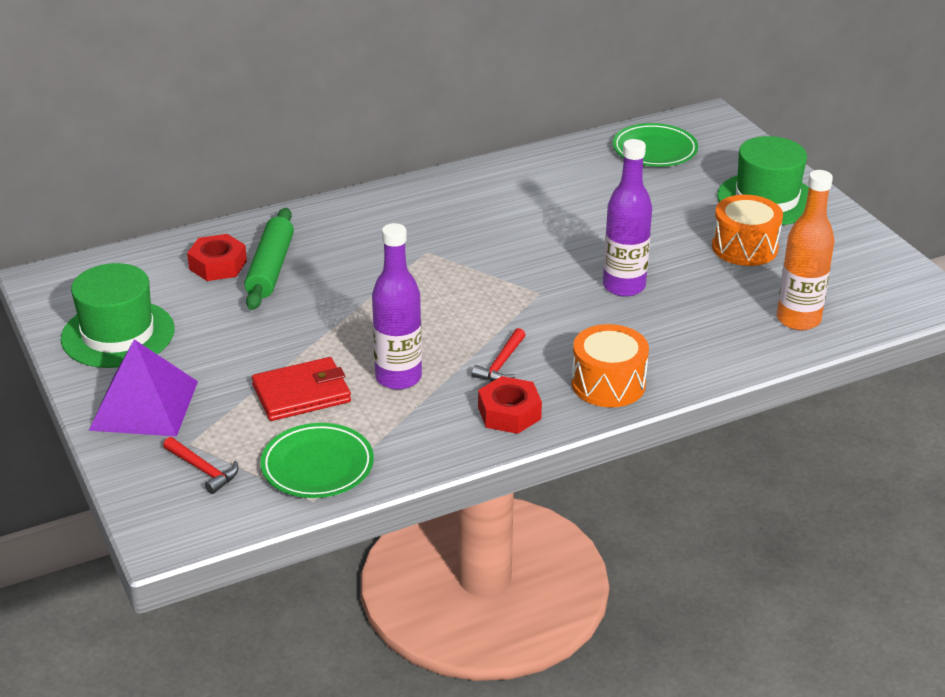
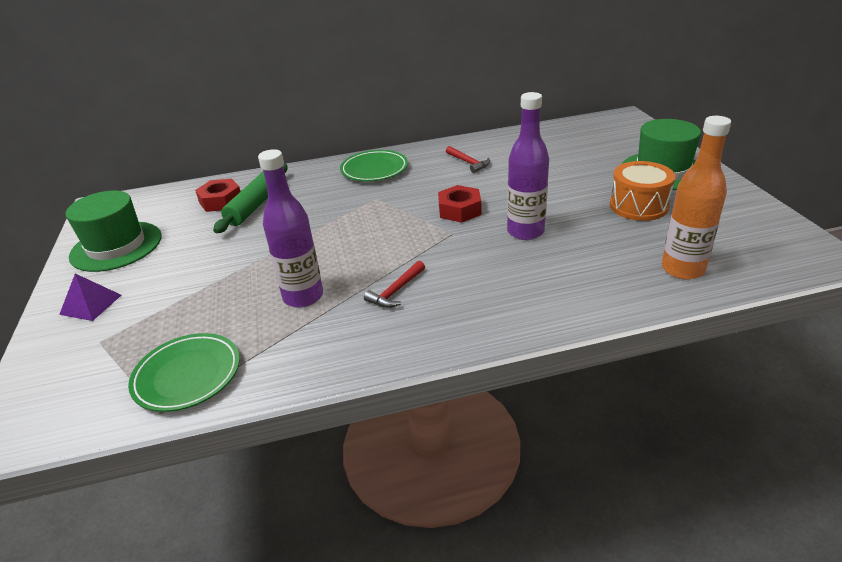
camera: 15 degrees right, 0 degrees up
purple pyramid [89,339,198,437] -> purple pyramid [59,274,121,321], size x0.56
red hammer [163,437,238,494] -> red hammer moved to [446,146,490,173]
red wallet [252,357,351,421] -> none
red nut [478,376,542,434] -> red nut moved to [438,185,481,223]
orange drum [571,324,649,407] -> none
green plate [613,123,698,167] -> green plate moved to [340,150,408,181]

